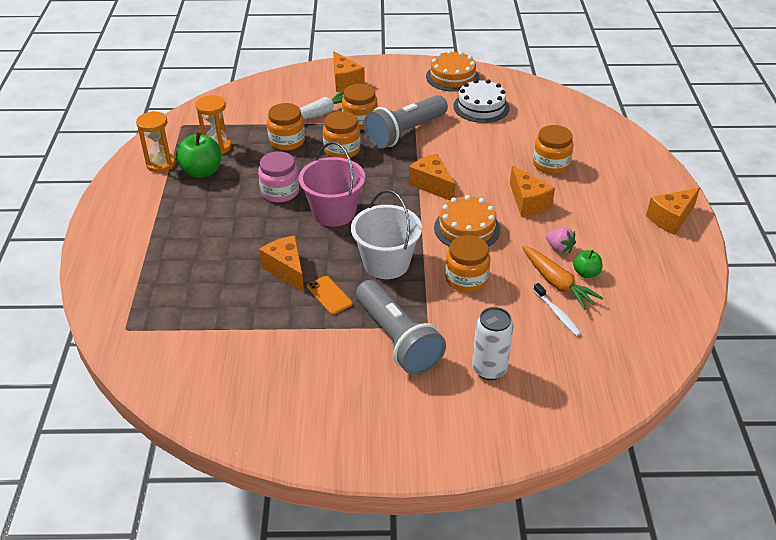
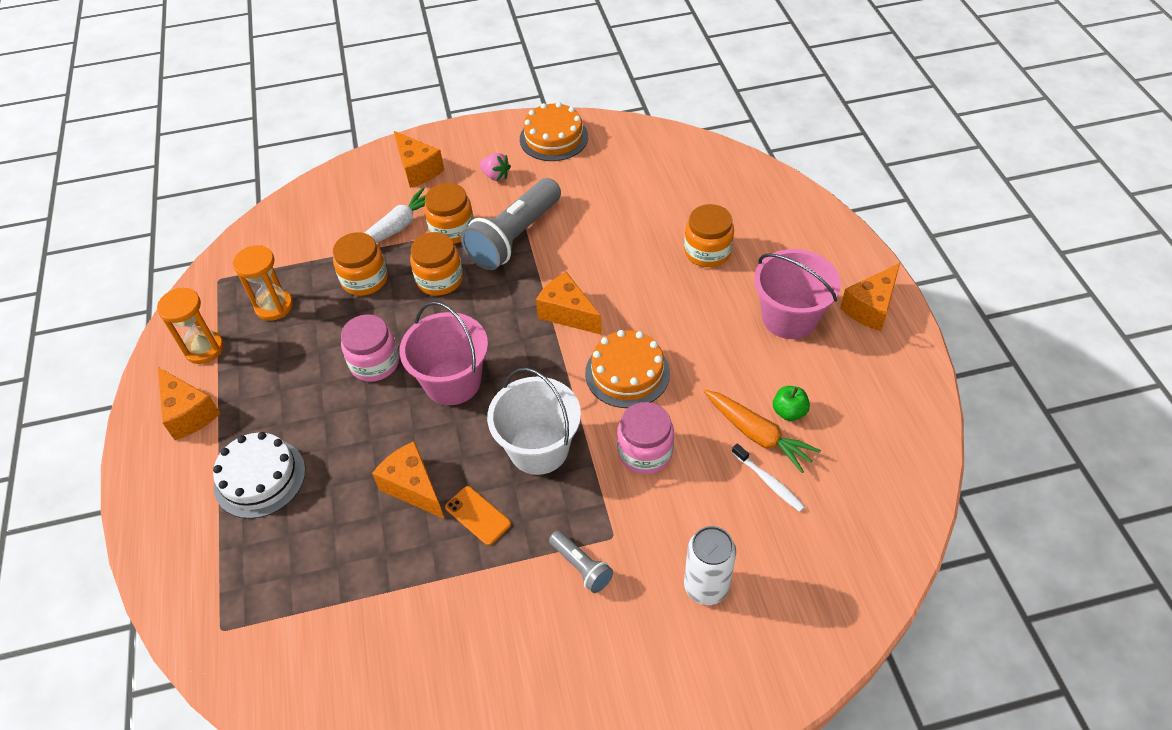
camera: 10 degrees left, 10 degrees up
green apple [176,132,221,178] -> none
grey flashlight [356,280,446,375] -> grey flashlight [549,531,613,593], size x0.48
orange jar [445,235,490,292] -> pink jar [617,402,674,474]
white cake [453,79,509,123] -> white cake moved to [213,432,305,519]
orange cheese [510,165,555,217] -> orange cheese moved to [158,367,221,440]
pink strawberry [546,228,576,254] -> pink strawberry moved to [479,153,511,181]
none -> pink bucket [754,249,841,339]

